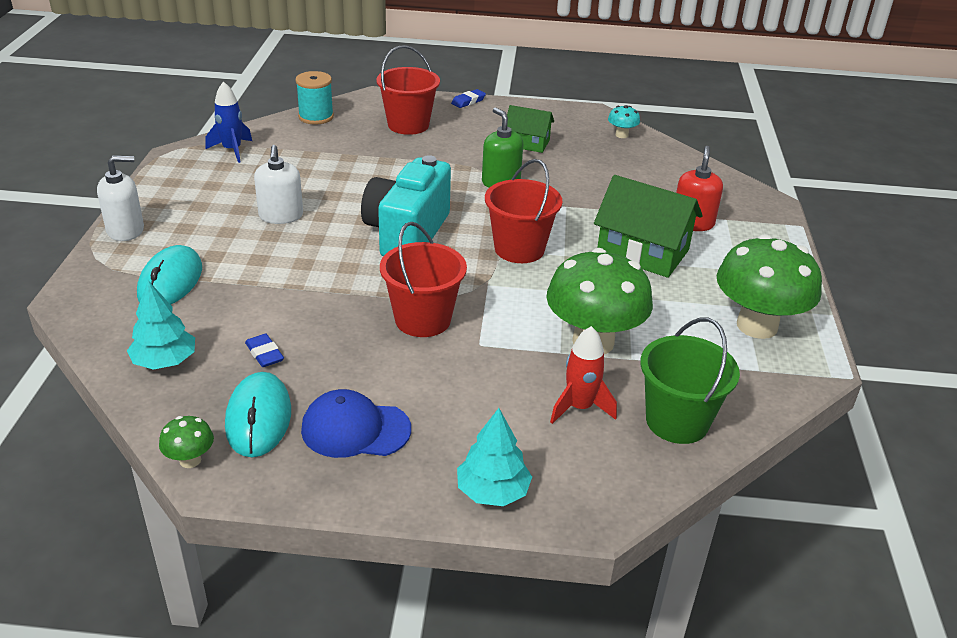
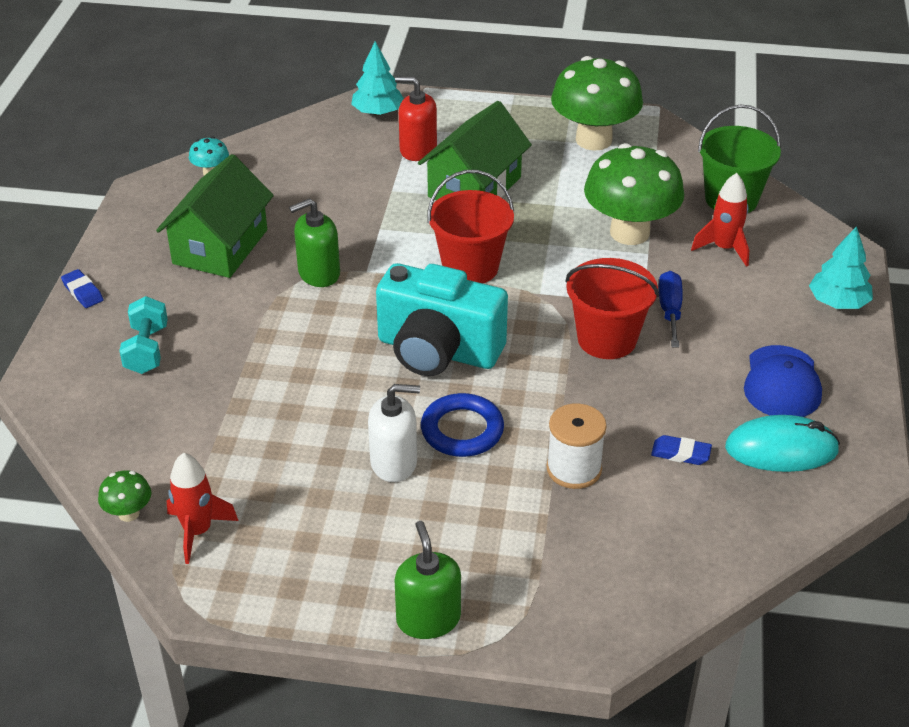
camera: 85 degrees left, 5 degrees up
white soap dispenser [97,155,144,241] -> green soap dispenser [394,521,461,639]
turquoise tree [127,280,195,370] -> turquoise tree moved to [351,41,404,116]
turquoise mouse [137,245,202,305] -> none
green mushroom [159,416,214,468] -> green mushroom moved to [98,470,151,522]
blue rocket [206,81,252,163] -> red rocket [167,453,239,564]
blue eraser [245,334,284,367] -> blue eraser turned 45 degrees clockwise [651,435,712,465]
turquoise spool [295,71,334,124] -> none
red bucket [376,45,440,135] -> turquoise dumbbell [119,296,168,374]
green house [507,105,554,153] -> green house [156,154,274,278], size x1.68
none -> blue ring [421,393,504,457]
none -> white spool [546,403,607,489]
none -> blue screwdriver [659,271,683,348]

